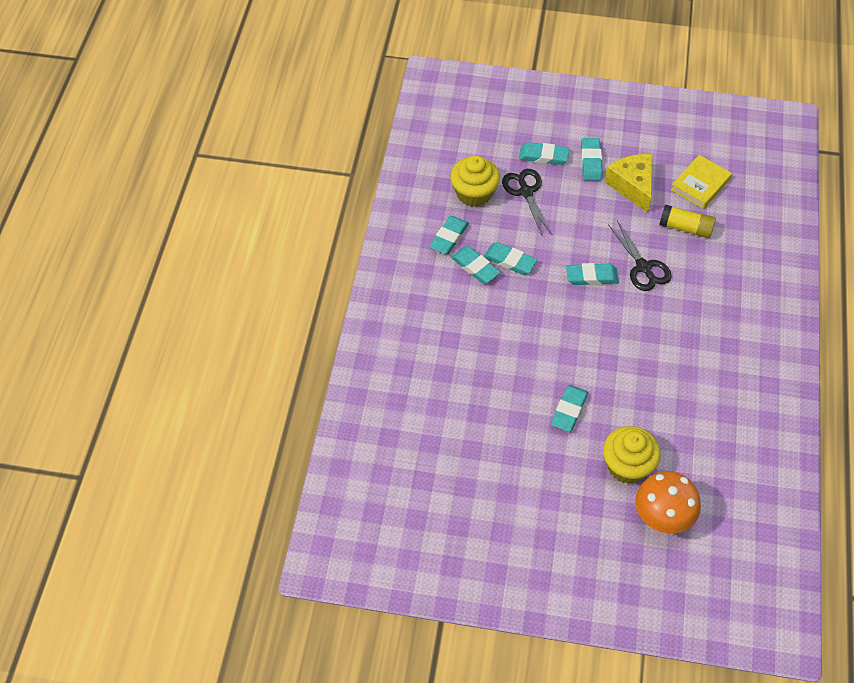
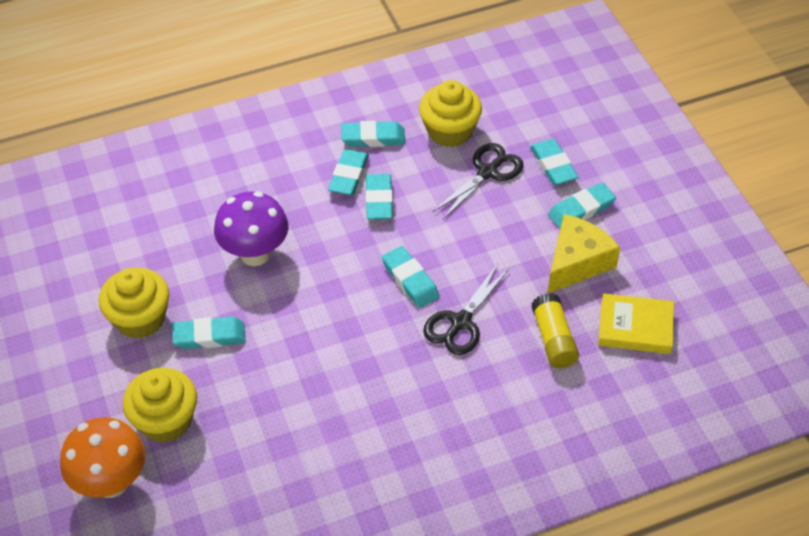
camera: 60 degrees right, 5 degrees down
none -> yellow cupcake [99,268,169,339]
none -> purple mushroom [214,191,289,266]

